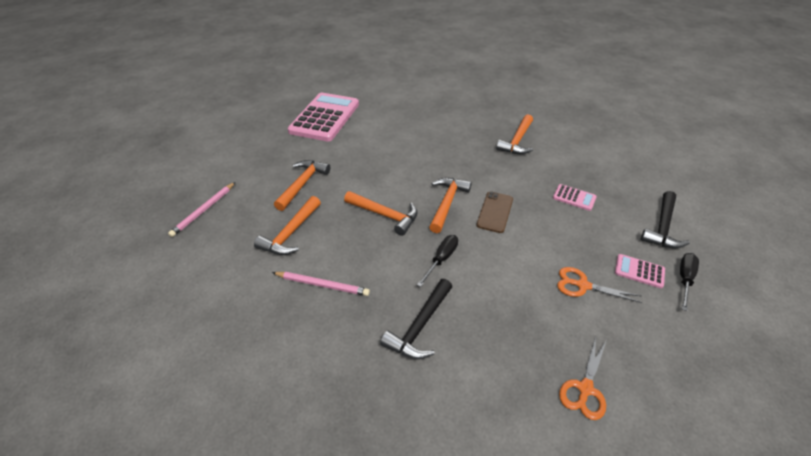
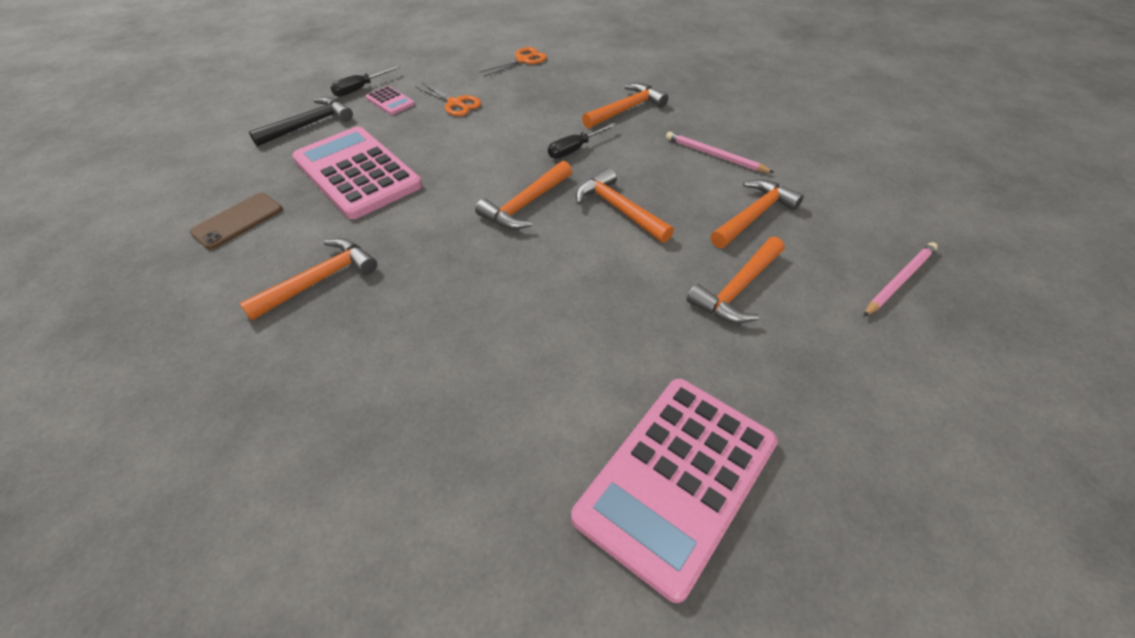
camera: 160 degrees left, 5 degrees up
black hammer [380,279,452,359] -> orange hammer [582,83,668,129]
brown phone [476,192,513,233] -> brown phone moved to [190,193,282,250]
pink calculator [553,184,597,211] -> pink calculator [292,127,422,219], size x2.39

